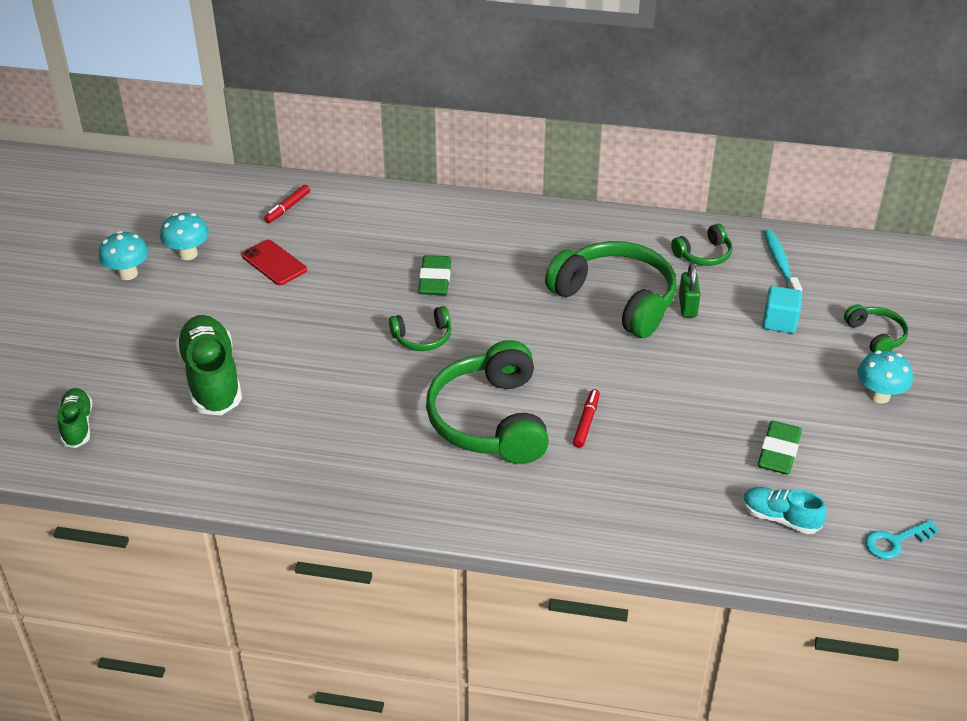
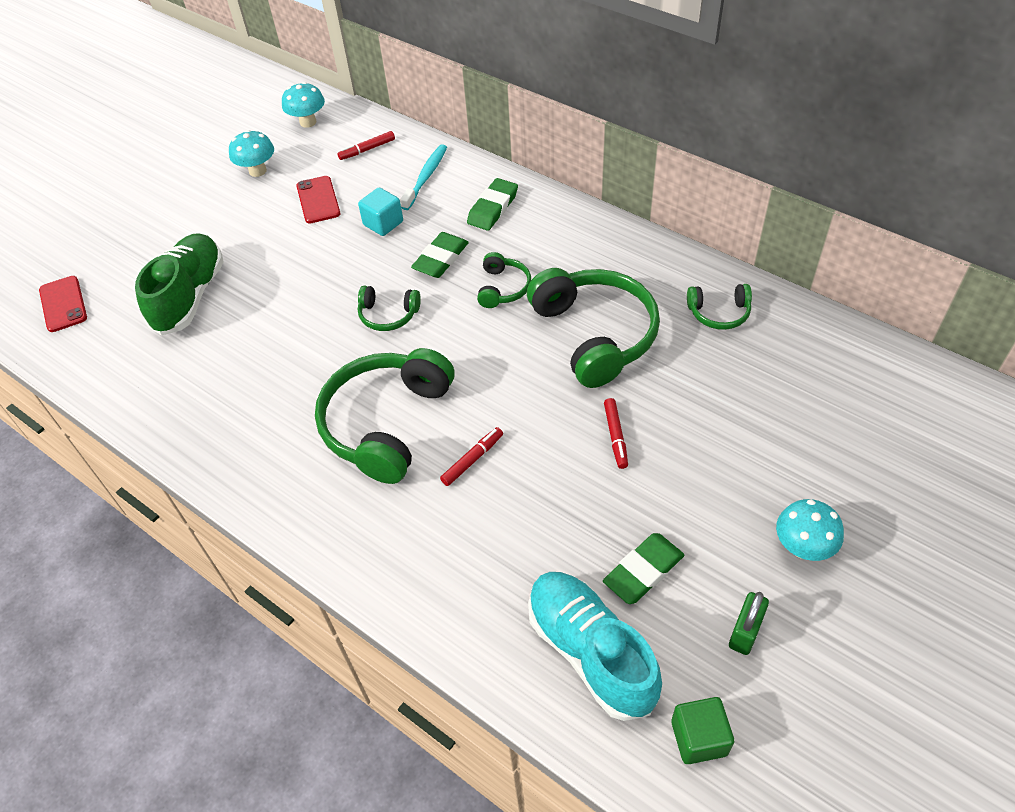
camera: 30 degrees right, 10 degrees up
green shoe [58,388,92,448] -> red phone [39,276,87,332]
turquoise mushroom [99,231,149,280] -> turquoise mushroom moved to [282,82,325,128]
green padlock [679,263,700,317] -> green padlock moved to [729,592,769,655]
turquoise shoe [743,487,826,534] -> turquoise shoe [528,572,662,721], size x1.81
turquoise cube [762,286,802,333] -> turquoise cube moved to [358,187,403,236]
turquoise toothbrush [764,230,802,291] -> turquoise toothbrush moved to [400,145,447,210]
green headphones [844,304,908,352] -> green headphones moved to [477,252,531,308]
turquoise key [865,519,939,559] -> green cube [671,697,734,764]
none -> green eraser [467,178,518,231]
none -> red marker [604,398,628,469]

